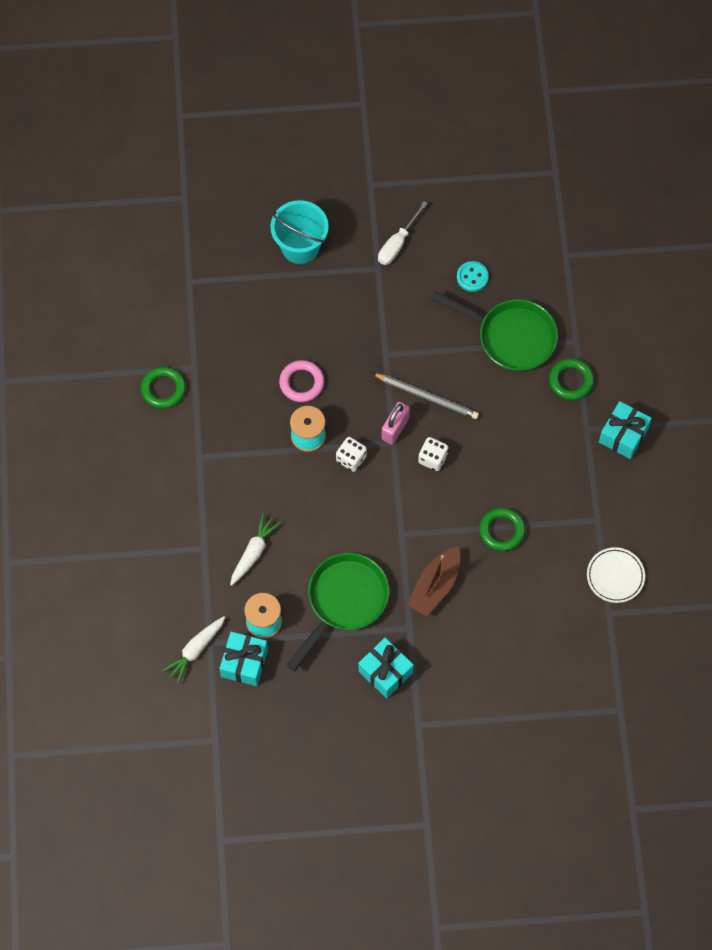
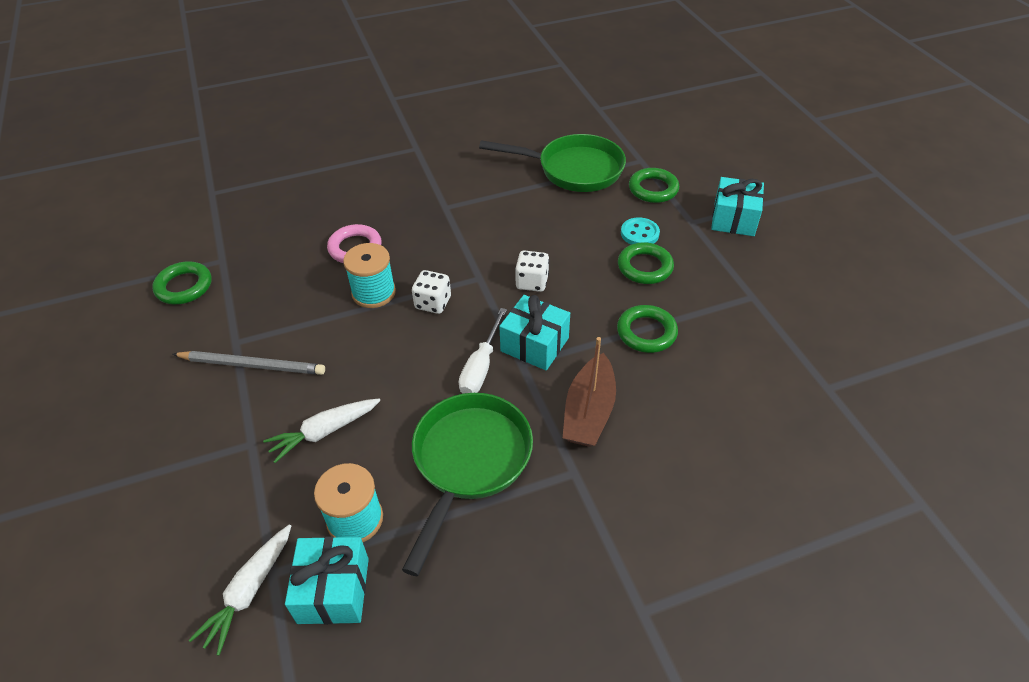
camera: 15 degrees left, 20 degrees down
white carrot [230,513,281,586] -> white carrot turned 135 degrees counterclockwise [263,399,380,463]
turquoise bucket [270,200,329,264] -> none
turquoise gift [358,638,414,698] -> turquoise gift moved to [499,295,570,370]
grey pencil [372,373,479,419] -> grey pencil moved to [173,351,325,375]
white screwdriver [378,201,428,265] -> white screwdriver moved to [458,308,507,394]
pink padlock [381,402,410,445] -> none
turquoise button [457,261,489,292] -> turquoise button moved to [621,217,660,245]
white plate [587,547,645,603] -> none
none -> green ring [618,242,674,284]

